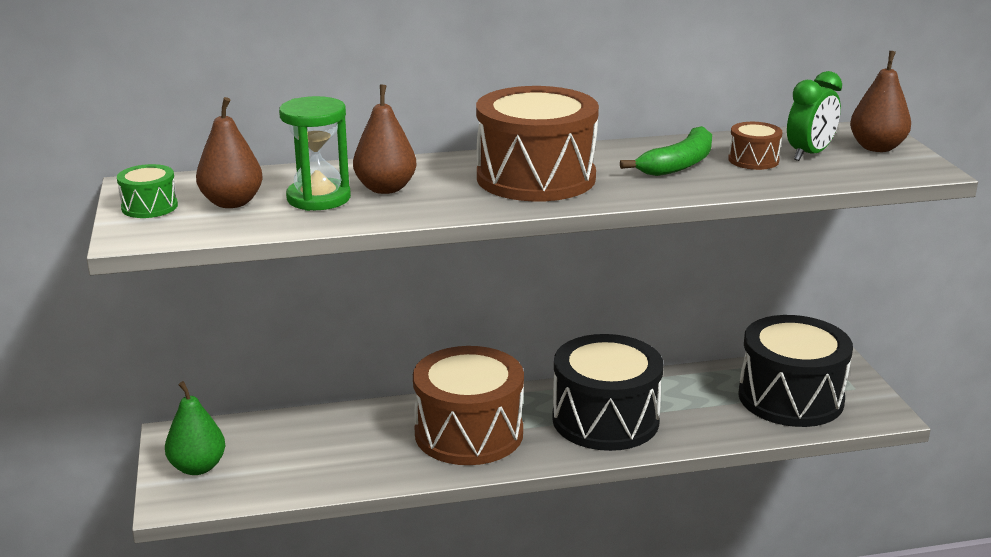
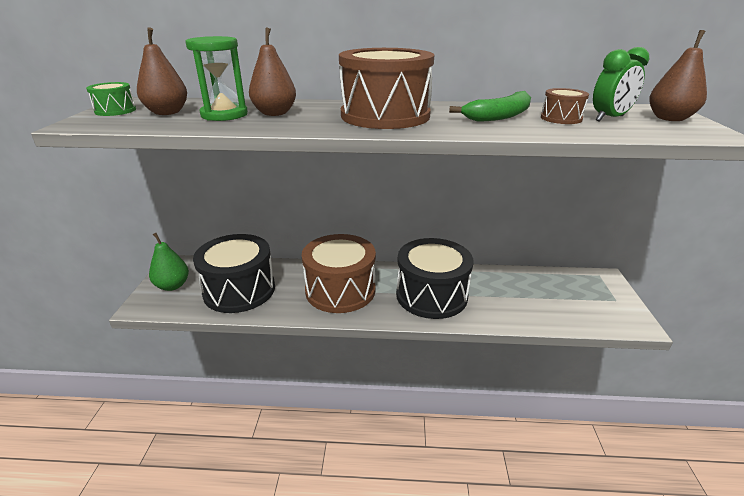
camera: 15 degrees right, 5 degrees up
black drum [738,315,853,427] -> black drum moved to [193,234,275,313]

